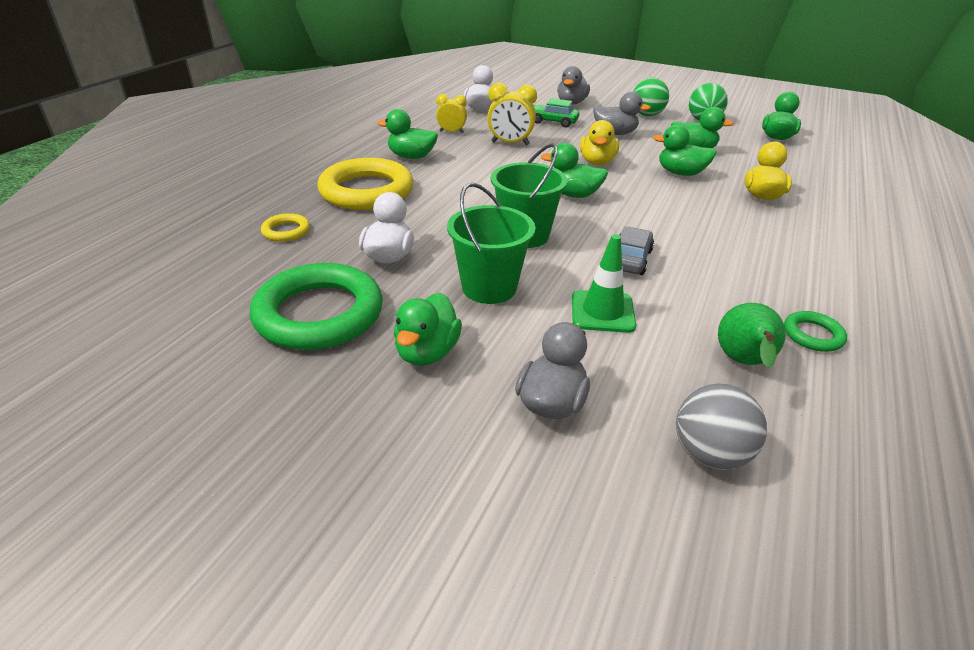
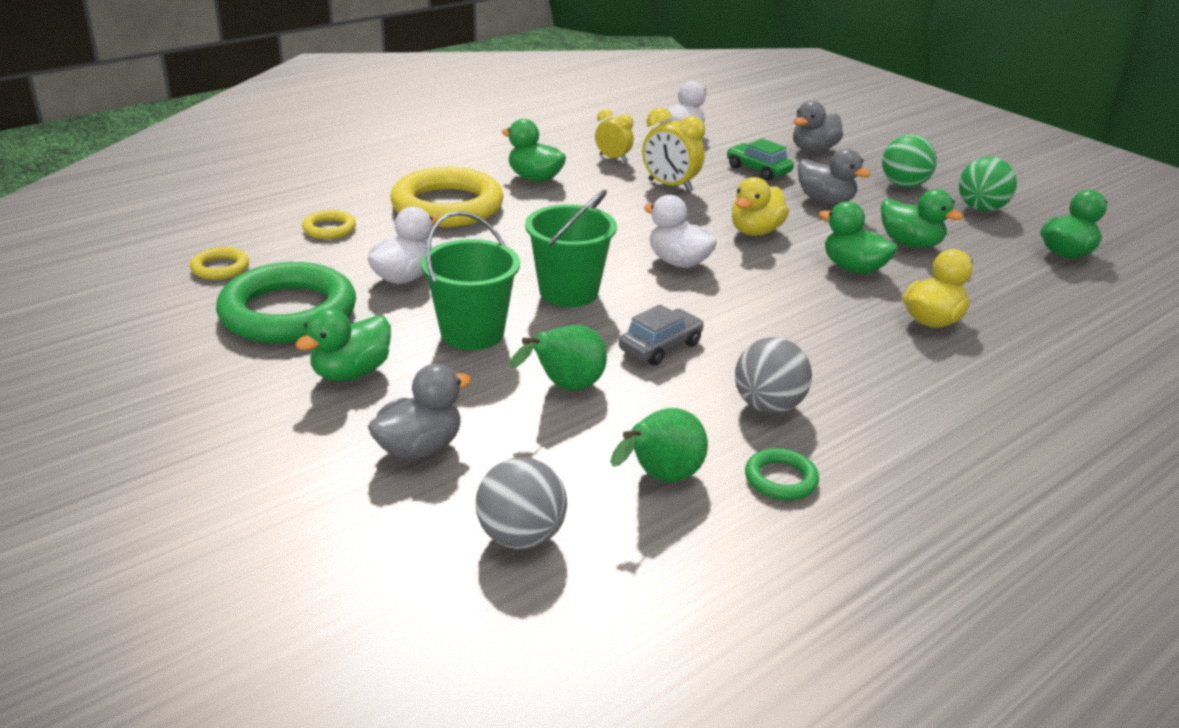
camera: 25 degrees right, 5 degrees down
green duck [541,143,608,198] -> white duck [644,195,717,268]
green traffic cone [572,234,636,333] -> green pear [510,325,607,391]
none -> yellow ring [190,247,249,280]
none -> grey ball [735,337,812,414]

